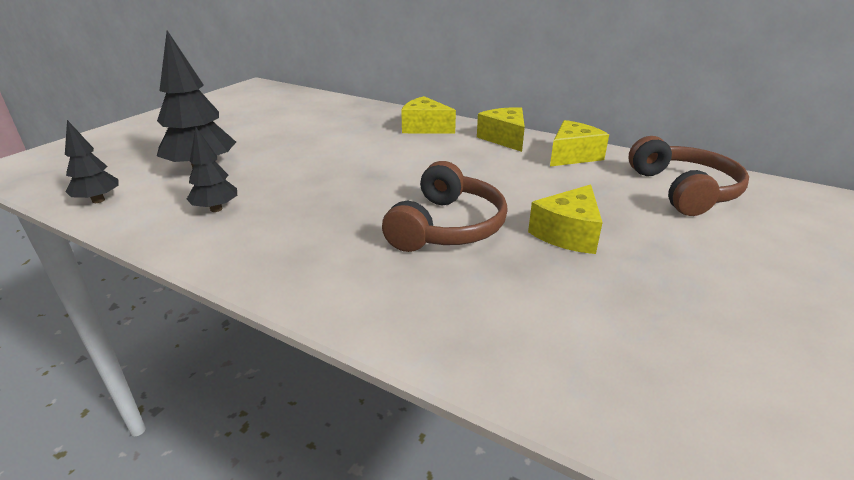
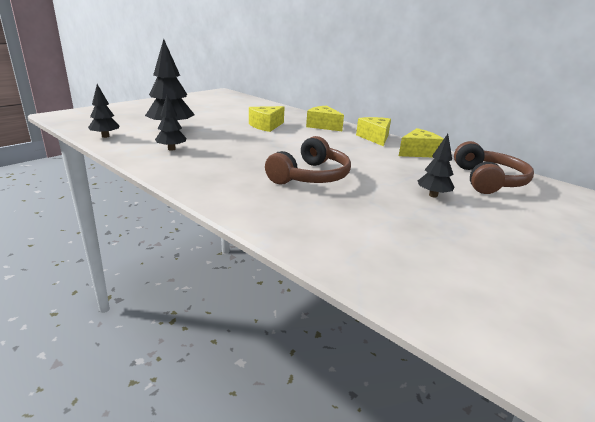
camera: 10 degrees right, 5 degrees down
yellow cheese [528,184,603,254] -> yellow cheese moved to [249,106,285,132]
none -> black tree [418,134,454,198]

